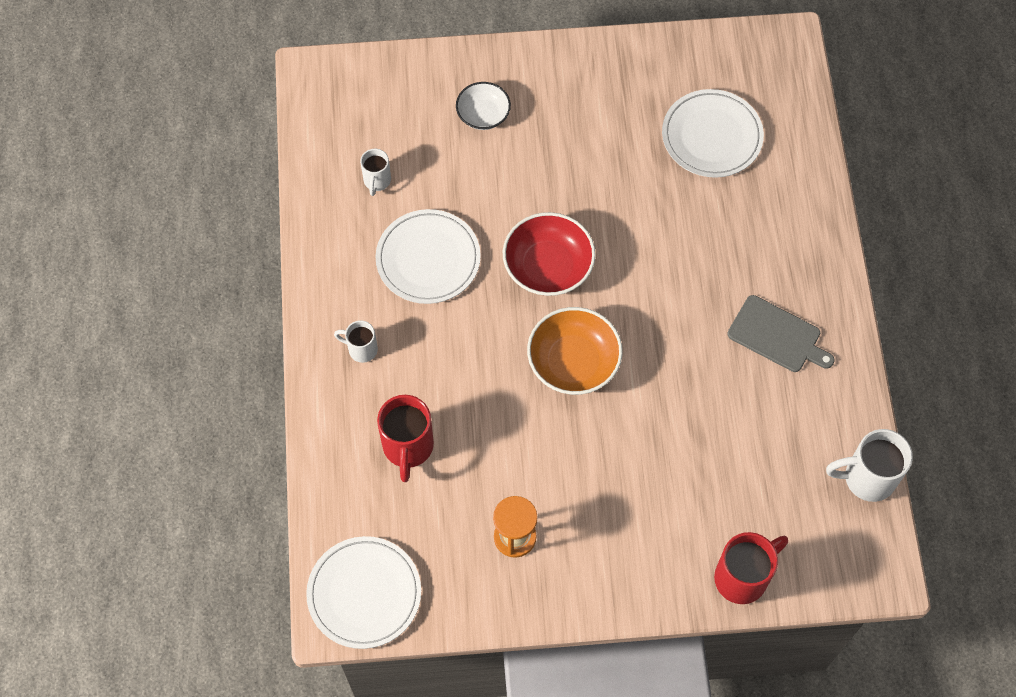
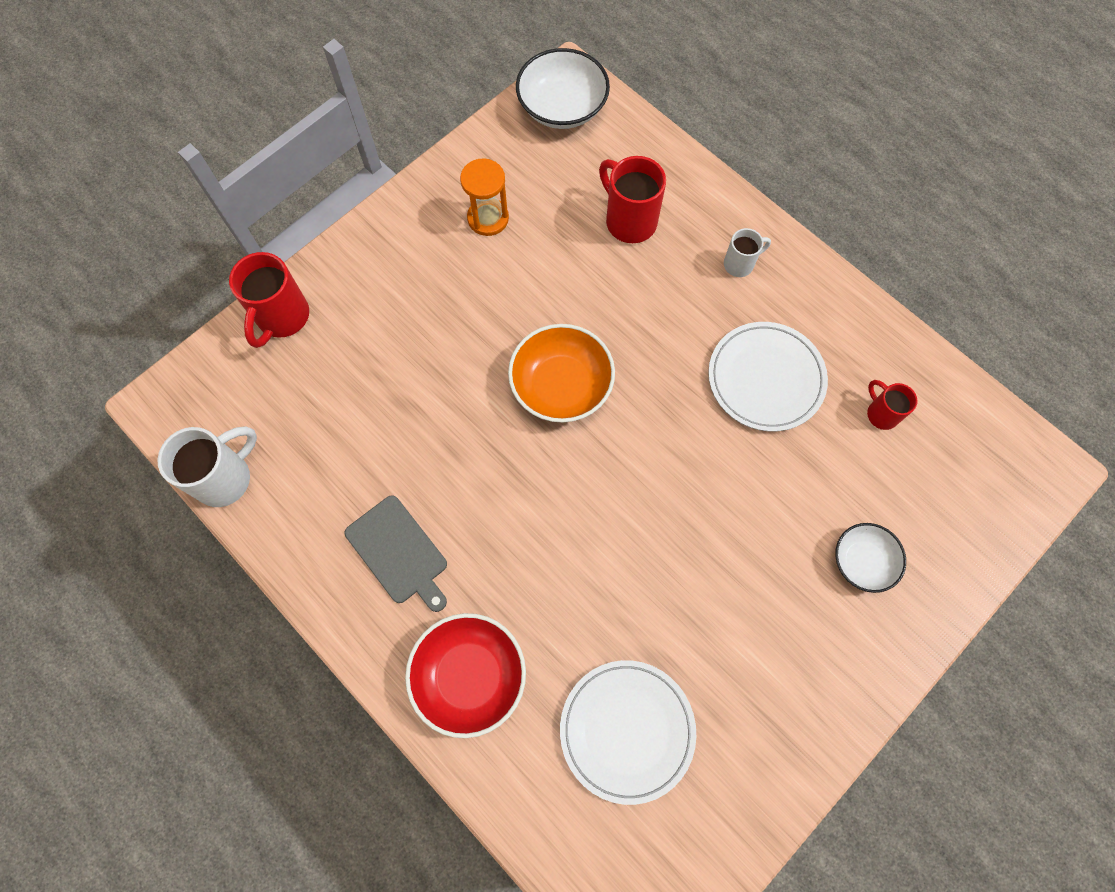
camera: 140 degrees right, 5 degrees up
white plate [306,536,421,649] -> white bowl [516,48,610,129]
white mug [360,149,391,196] -> red mug [867,380,918,430]
red bowl [503,212,596,296] -> red bowl moved to [405,613,526,738]
grey cutting board [727,295,835,372] -> grey cutting board turned 120 degrees counterclockwise [345,495,447,612]

